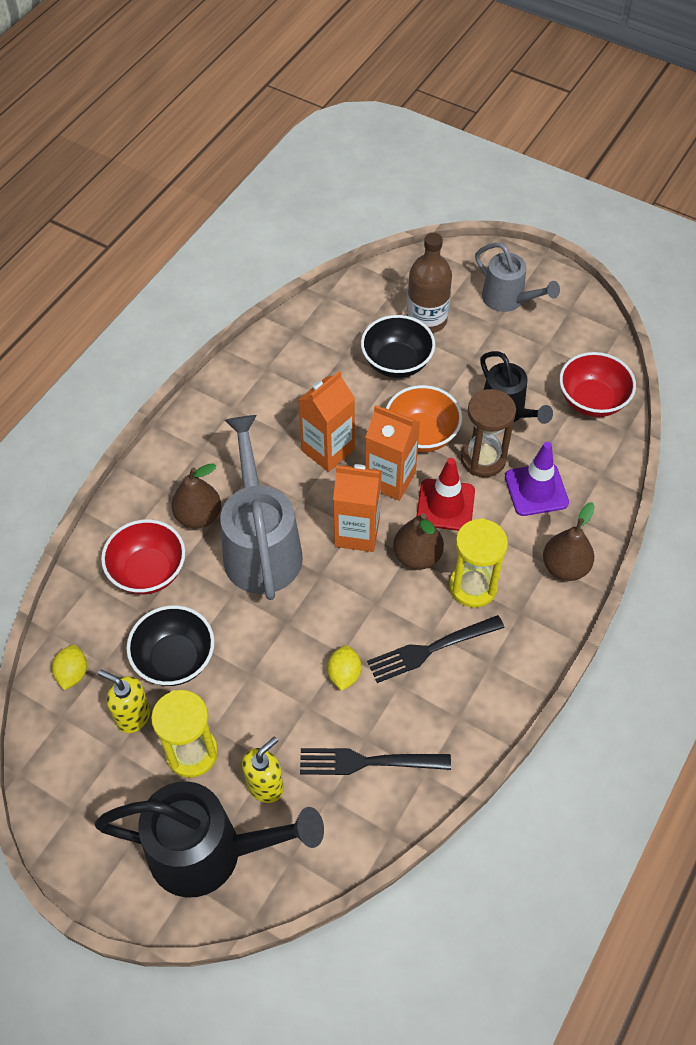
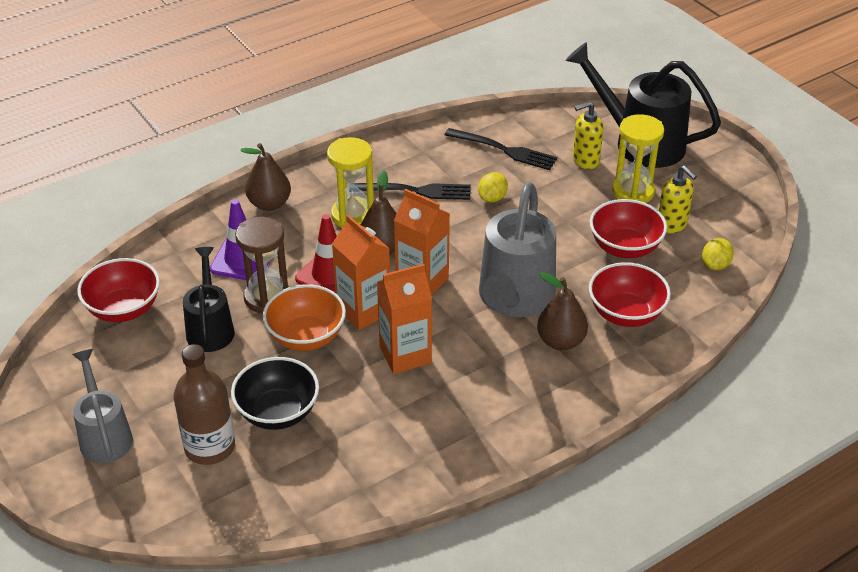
camera: 155 degrees left, 15 degrees down
black bowl [126,605,214,686] -> red bowl [590,199,667,258]

